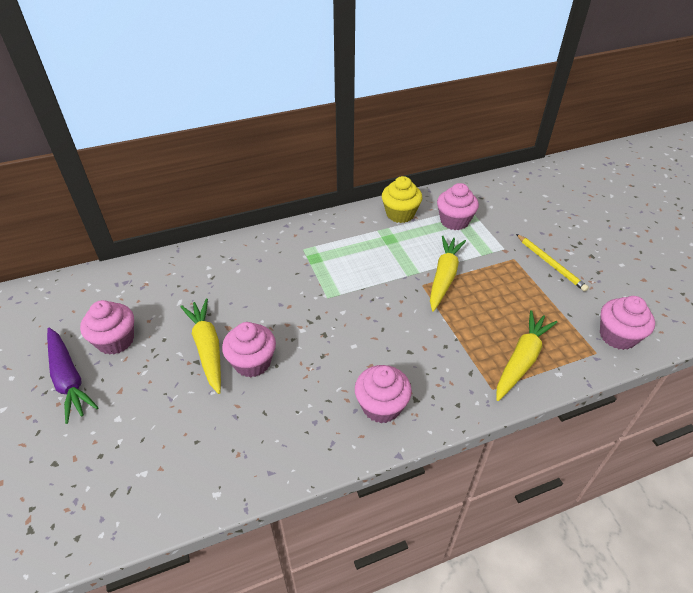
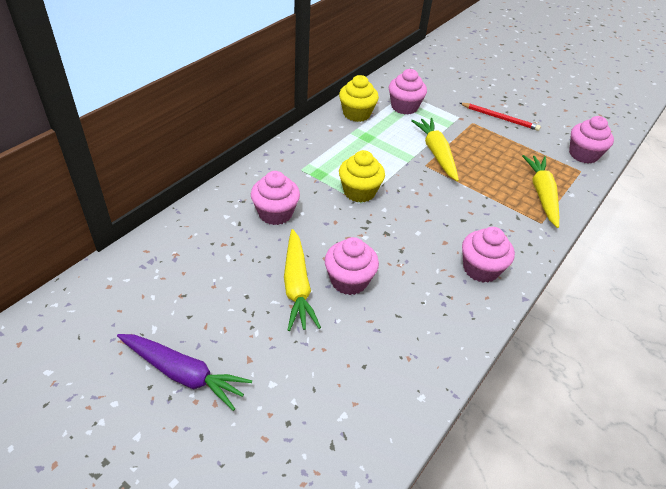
camera: 35 degrees left, 0 degrees up
pink cupcake [80,300,134,355] -> pink cupcake moved to [251,171,300,225]
yellow carrot [180,299,221,394] -> yellow carrot turned 135 degrees counterclockwise [284,229,321,331]
yellow pencil [516,234,589,292] -> red pencil [460,103,541,131]
none -> yellow cupcake [339,150,385,203]

